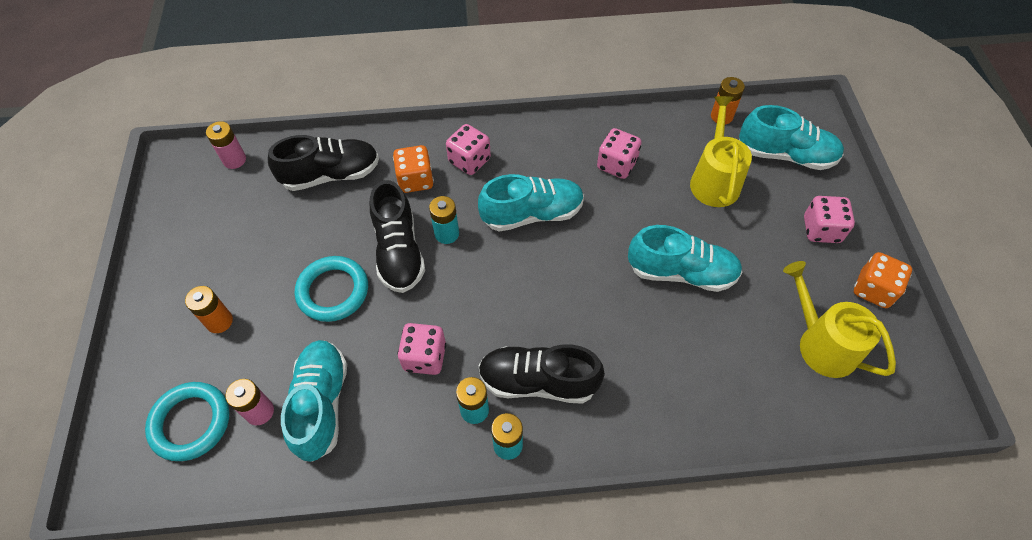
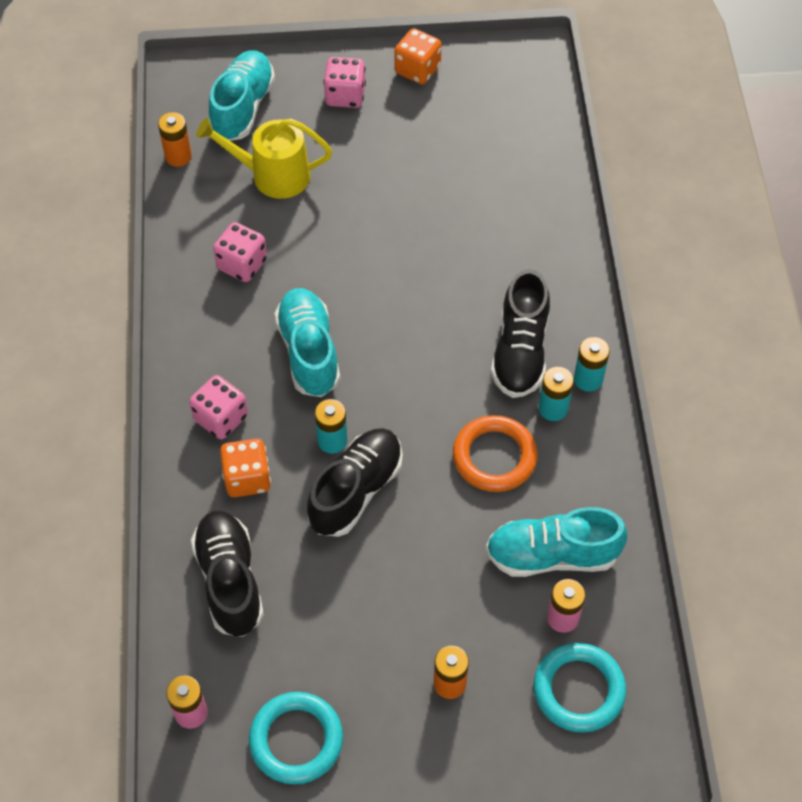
camera: 90 degrees left, 0 degrees up
turquoise ring [295,256,368,322] -> turquoise ring moved to [249,692,343,784]
black shoe [370,180,425,293] -> black shoe turned 45 degrees counterclockwise [307,428,403,537]
pink dice [397,323,446,375] -> orange ring [453,415,538,492]
turquoise shoe [628,225,742,292] -> none
yellow watering can [783,261,896,378] -> none

